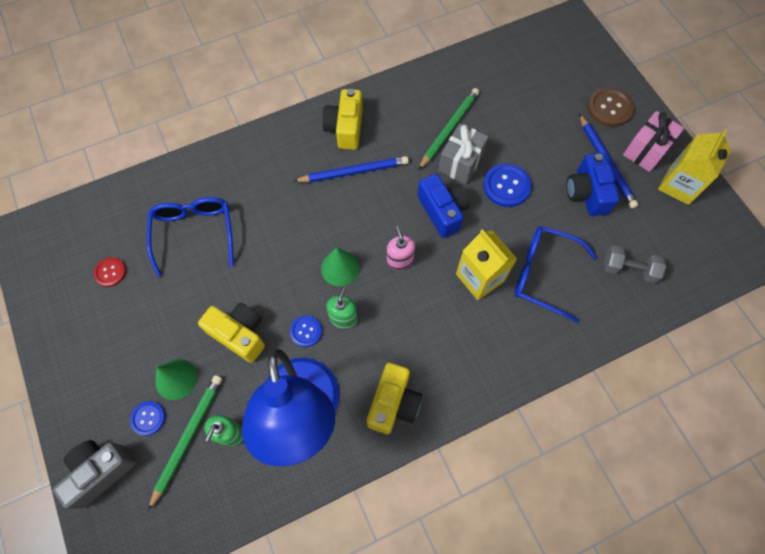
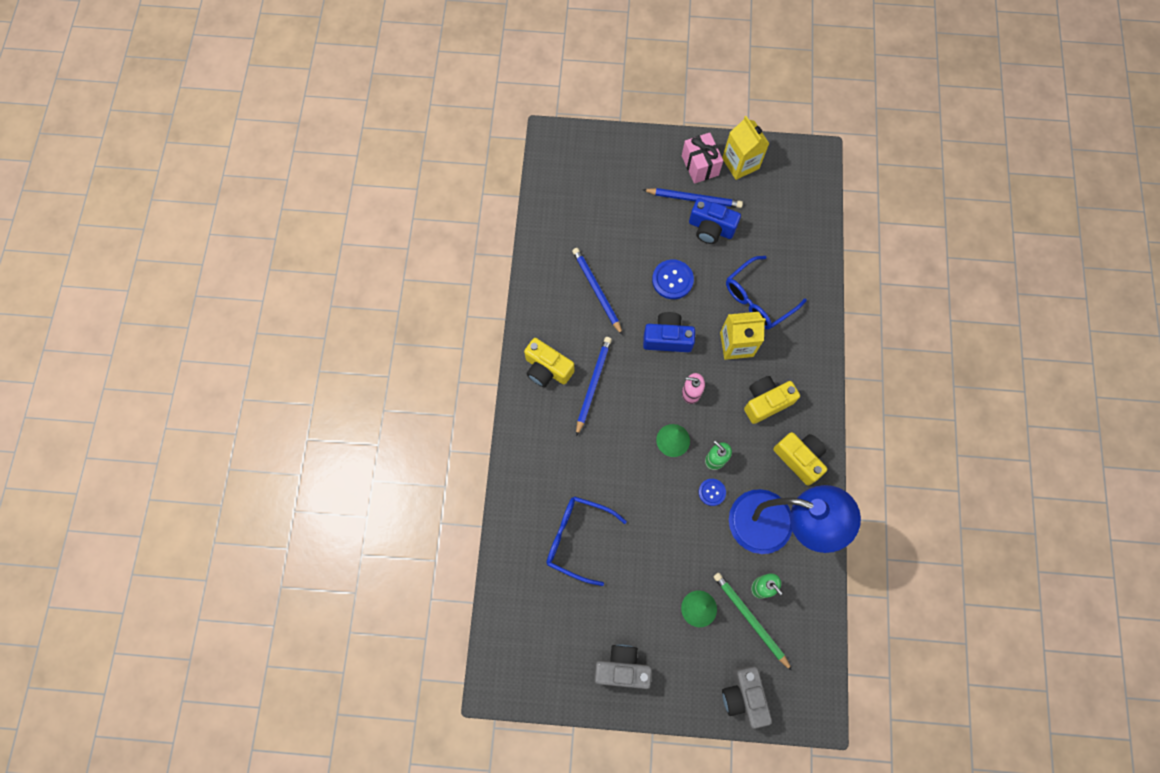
camera: 60 degrees left, 5 degrees up
red button [94,257,126,287] -> none
blue button [130,401,165,436] -> none
yellow camera [198,303,265,363] -> yellow camera moved to [744,376,800,424]
green pencil [418,88,479,170] -> blue pencil [572,248,623,335]
grey gift [438,123,489,184] -> none
brown button [587,87,634,127] -> none
grey dumbbell [604,246,666,283] -> none
none -> grey camera [594,644,652,689]

